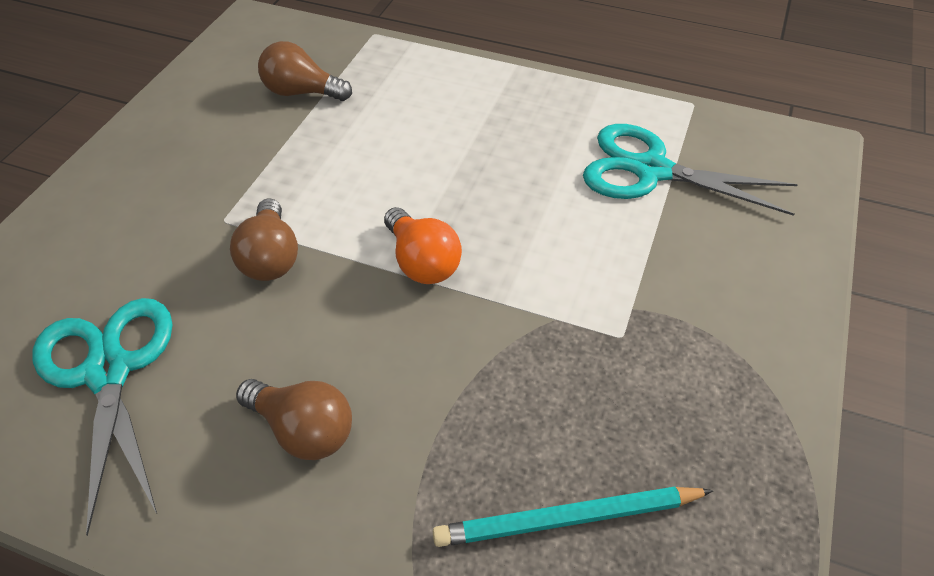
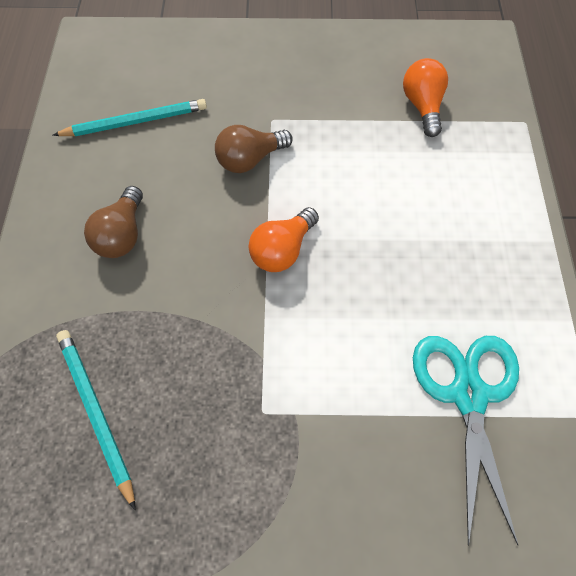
camera: 70 degrees right, 15 degrees up
turquoise scissors [33,298,173,536] -> turquoise pencil [53,99,207,136]
brown light bulb [258,41,352,101] -> orange light bulb [403,58,448,137]

